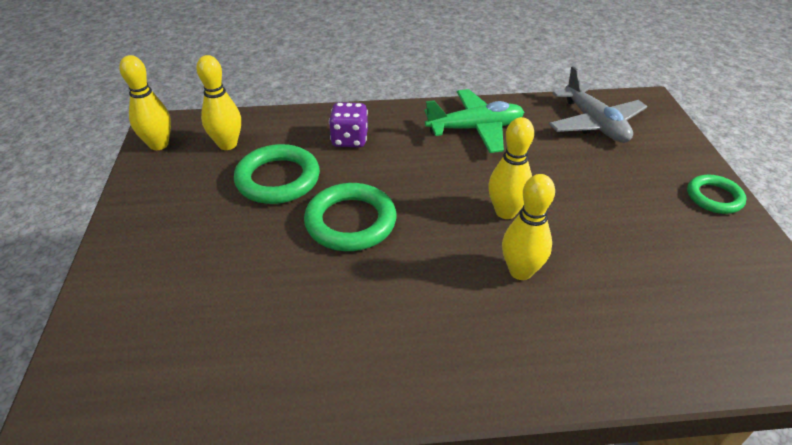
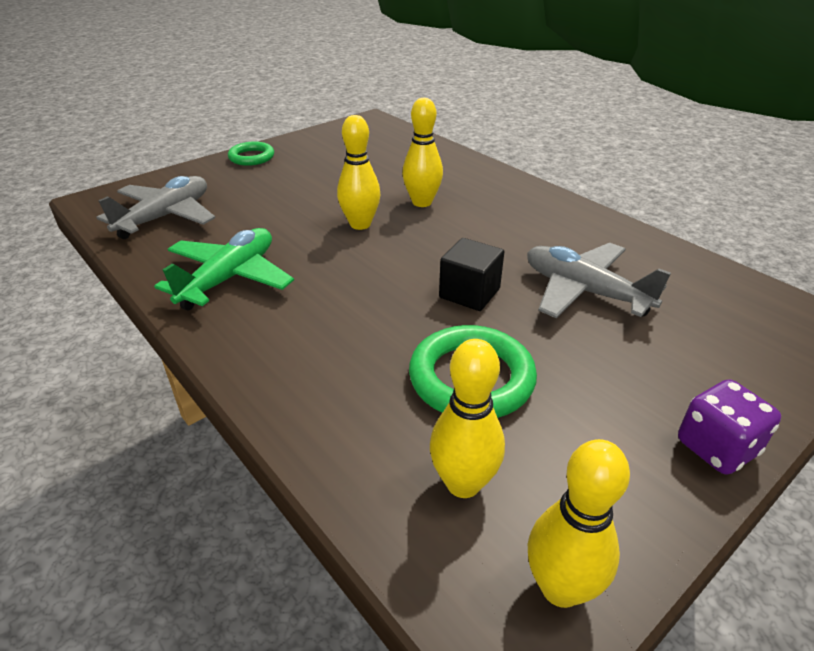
camera: 125 degrees left, 5 degrees down
green ring [304,183,396,251] -> black cube [439,238,504,311]
purple dice [329,102,368,147] -> purple dice moved to [678,379,781,475]
green plane [425,89,524,153] -> green plane turned 75 degrees clockwise [154,228,294,311]
none -> grey plane [527,243,671,318]

